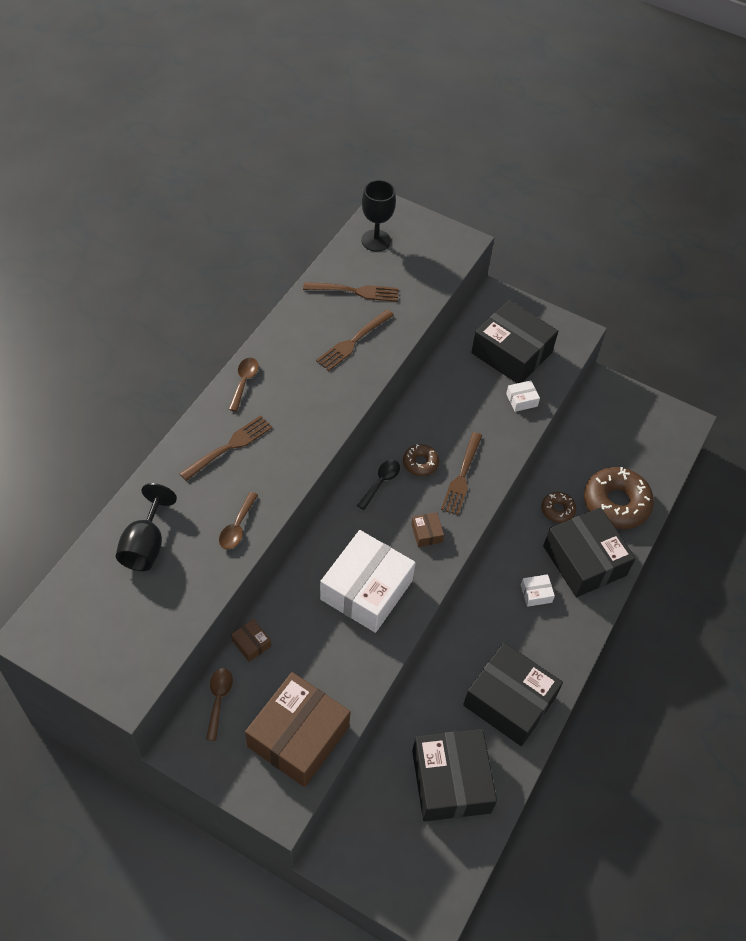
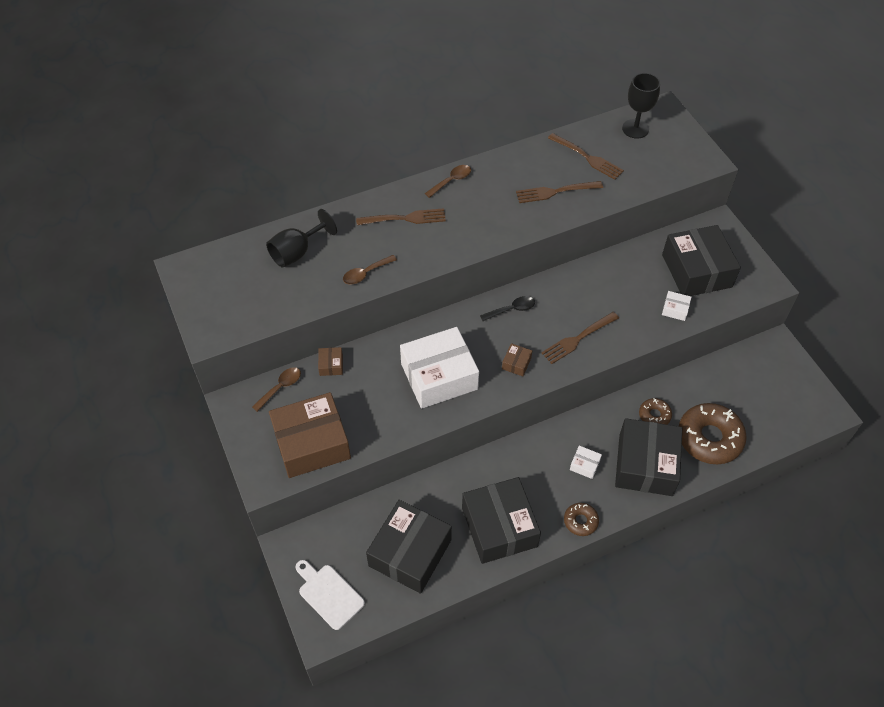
camera: 40 degrees right, 0 degrees up
brown donut [403,444,439,476] -> brown donut moved to [564,503,599,536]
none -> white cutting board [295,560,365,630]

